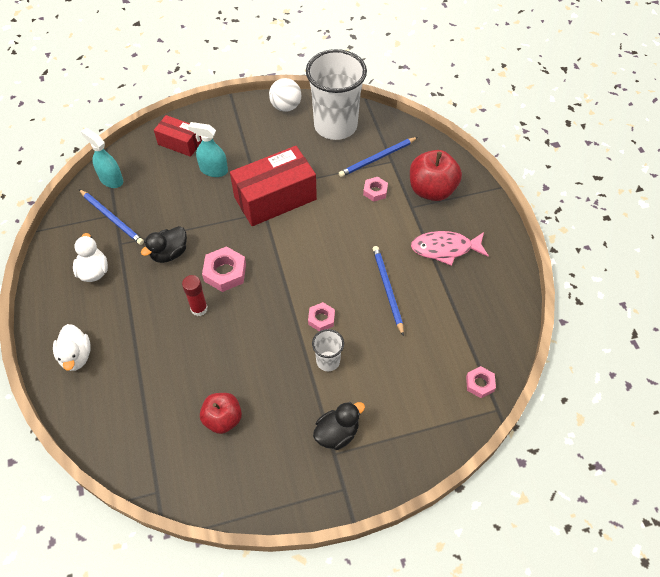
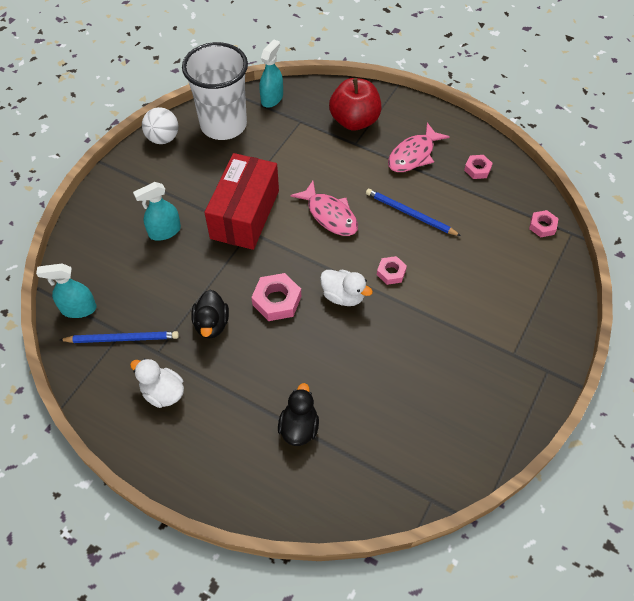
camera: 45 degrees left, 0 degrees up
white duck [53,324,91,371] -> white duck moved to [320,270,373,306]
red box [154,115,202,157] -> none
red glue stick [182,275,208,316] -> none
red apple [200,393,242,434] -> none
white cup [312,329,344,371] -> none
black duck [313,402,365,450] -> black duck moved to [278,383,319,446]
blue pencil [339,137,418,177] -> none
pink nut [363,177,388,202] -> pink nut moved to [464,155,493,179]
none -> turquoise spray bottle [259,39,283,108]
none -> pink fish [290,181,358,236]

